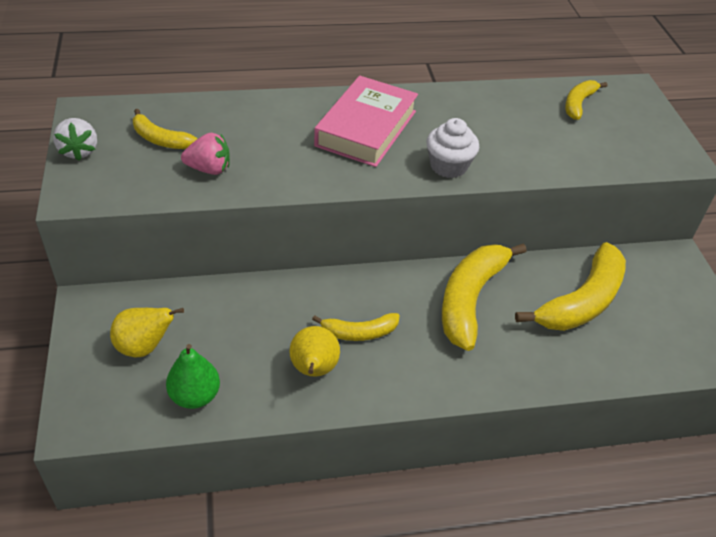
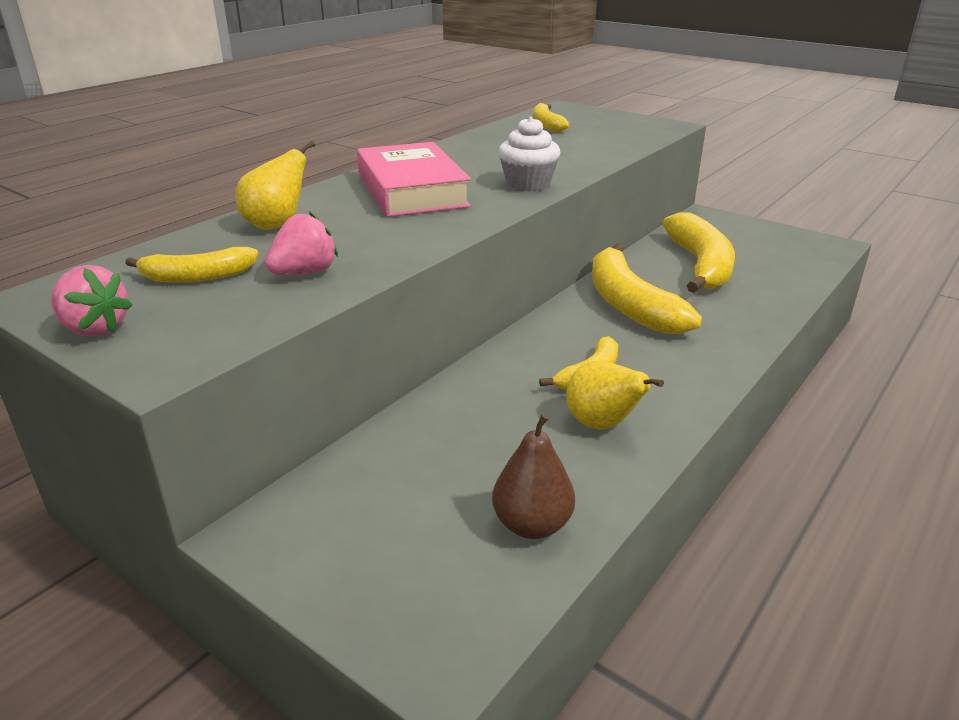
camera: 40 degrees left, 15 degrees down
white strawberry [53,118,97,161] -> pink strawberry [51,265,132,336]
yellow pear [110,308,184,357] -> yellow pear moved to [236,141,315,230]
green pear [166,344,220,409] -> brown pear [492,413,575,539]

